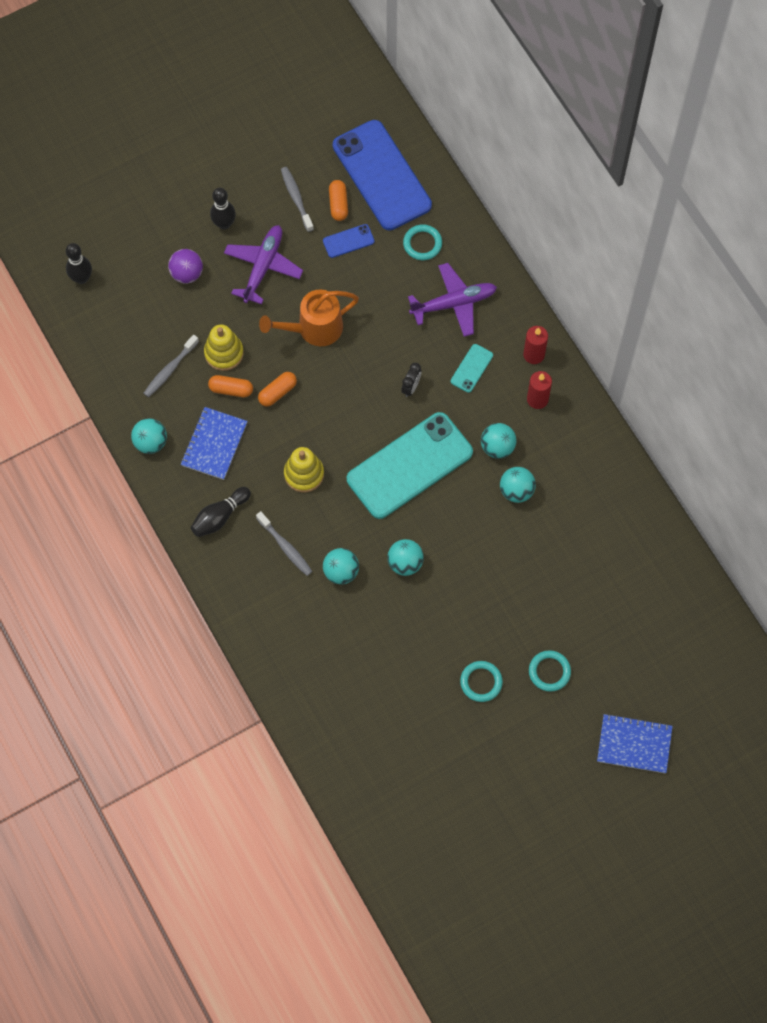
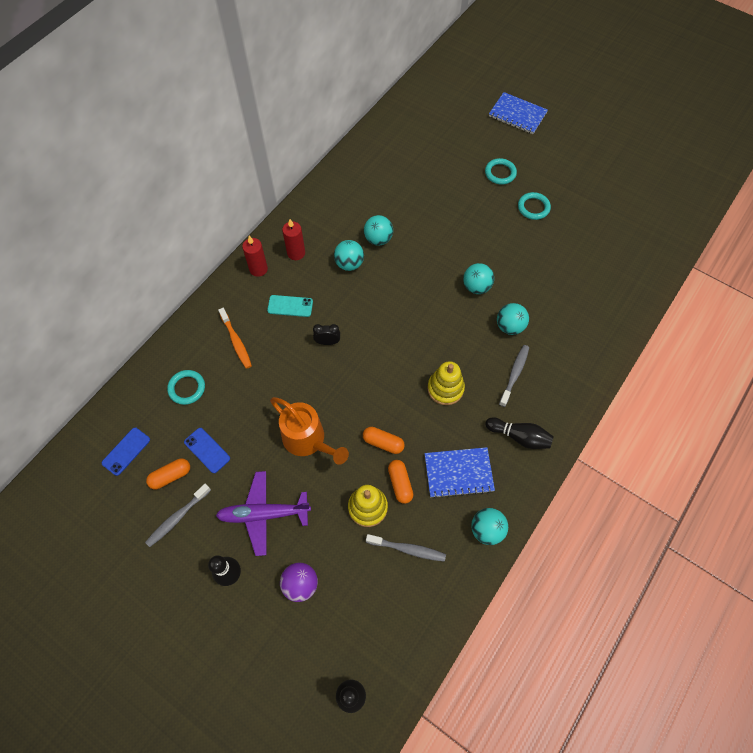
camera: 115 degrees left, 5 degrees down
blue phone [333,120,432,231] -> blue phone [102,428,150,476], size x0.41
turquoise phone [347,412,473,519] -> none
purple plane [408,263,497,337] -> orange toothbrush [218,308,252,369]
blue notebook [597,714,673,773] -> blue notebook turned 45 degrees counterclockwise [489,92,548,134]

